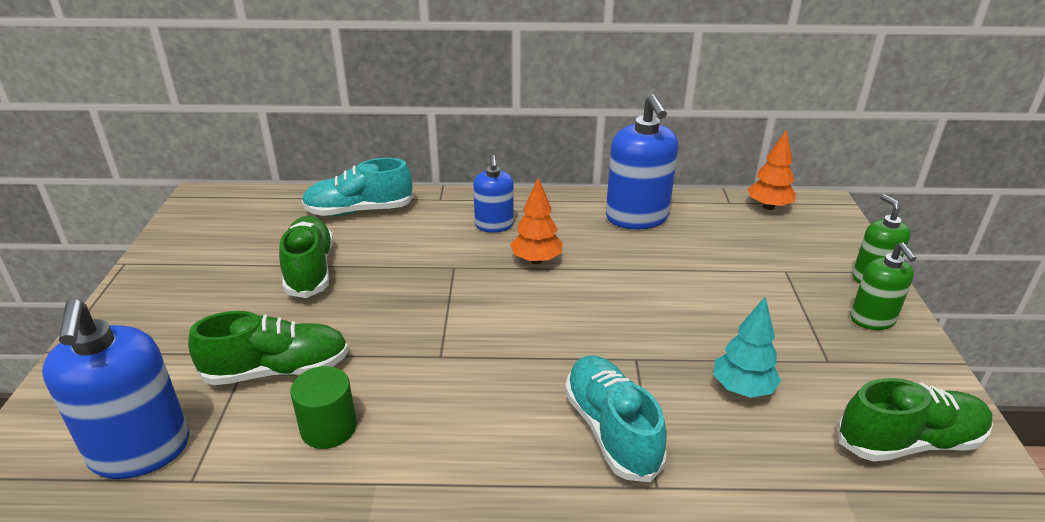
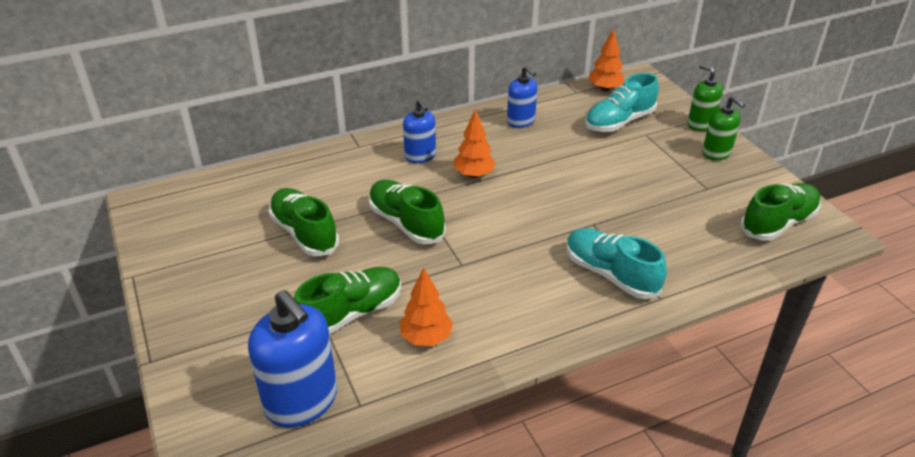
camera: 25 degrees left, 5 degrees up
green cylinder [290,366,357,449] -> orange tree [400,268,453,346]
turquoise shoe [302,158,414,216] -> turquoise shoe moved to [585,73,659,132]
blue soap dispenser [606,94,678,229] -> blue soap dispenser [507,66,537,128], size x0.59
turquoise tree [713,297,781,398] -> none
none -> green shoe [369,180,446,244]

